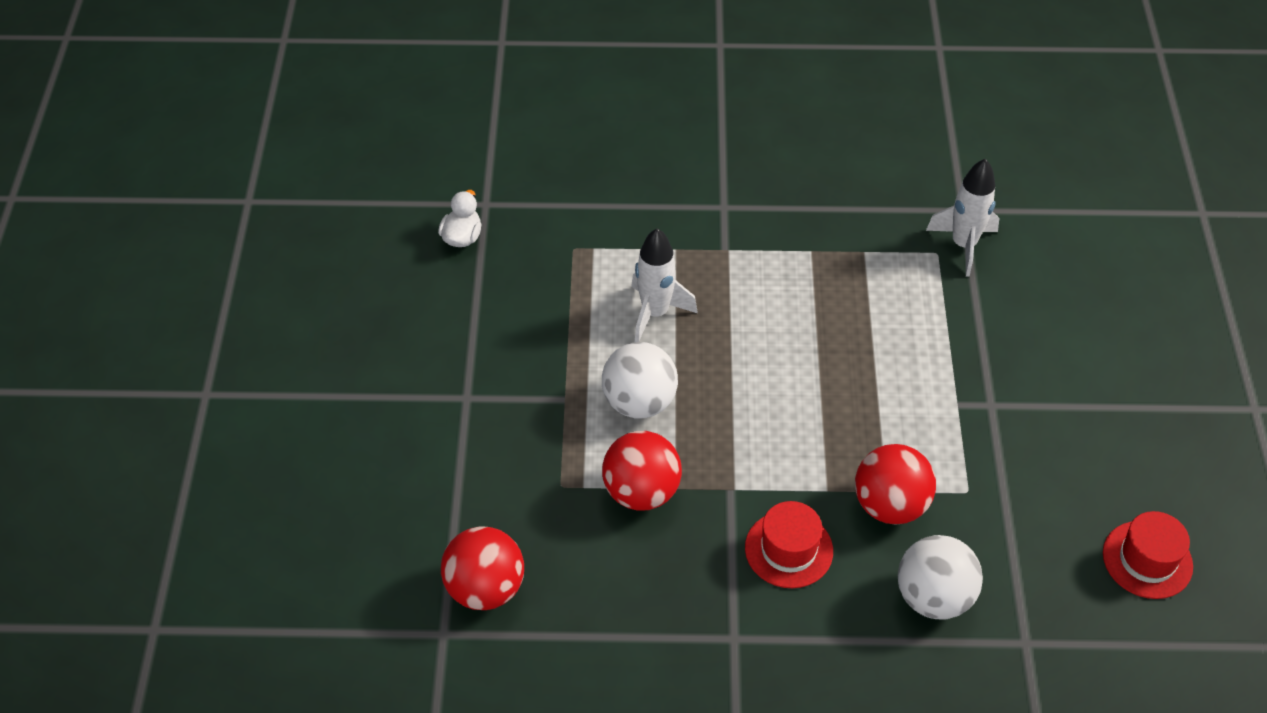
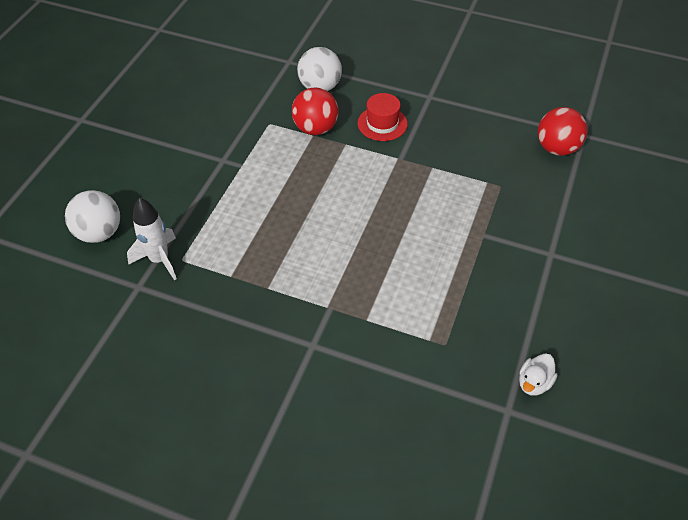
camera: 160 degrees left, 0 degrees up
white ball [602,342,678,418] -> white ball moved to [65,190,120,243]
red ball [602,431,682,511] -> none
white rocket [631,228,698,342] -> none
red hat [1103,511,1193,599] -> none

